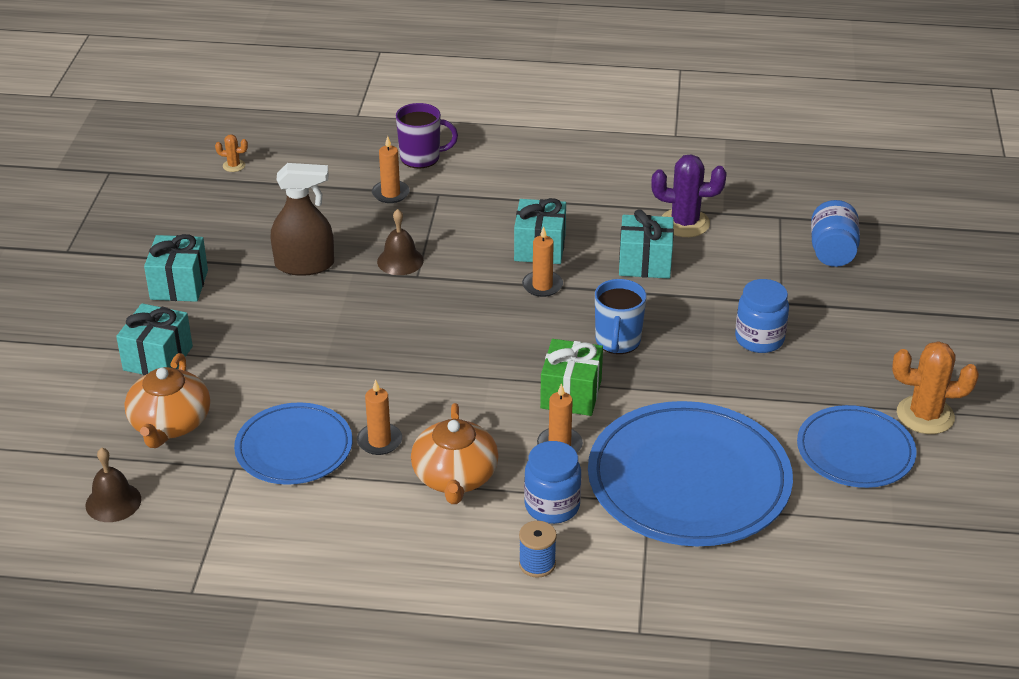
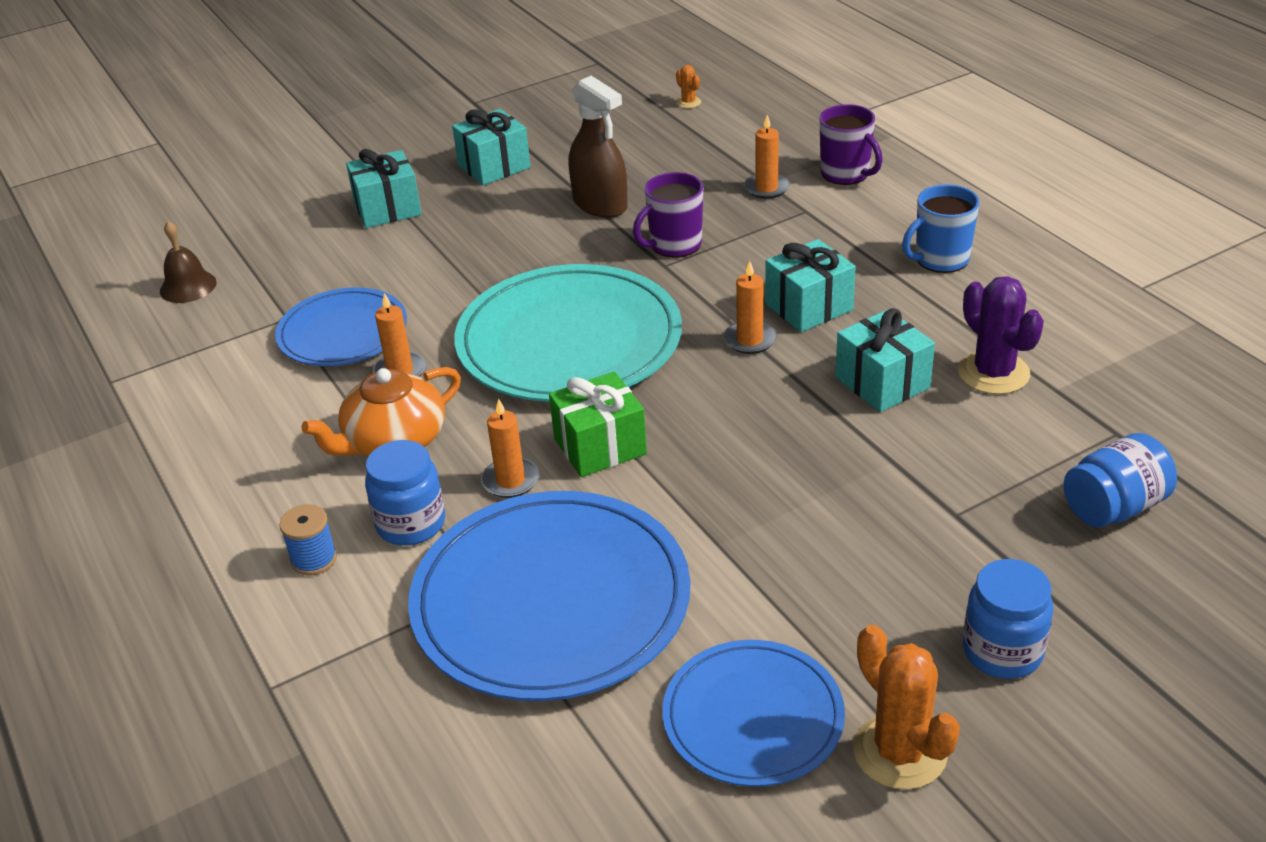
camera: 55 degrees right, 0 degrees up
orange teapot [124,353,210,448] -> none
brown bell [377,209,424,275] -> purple mug [633,172,703,258]
blue mug [595,279,646,354] -> blue mug moved to [902,185,980,273]
blue jar [735,279,789,353] -> blue jar moved to [963,559,1053,679]
none -> turquoise plate [454,264,682,402]

